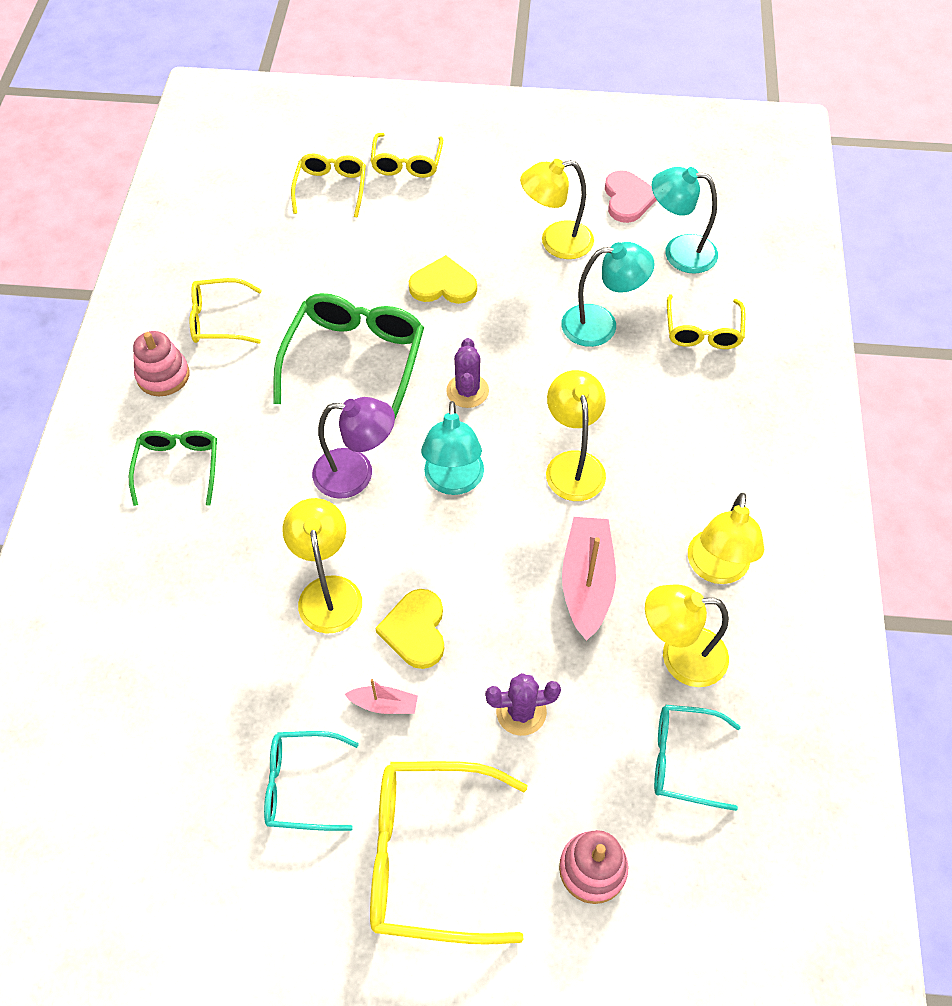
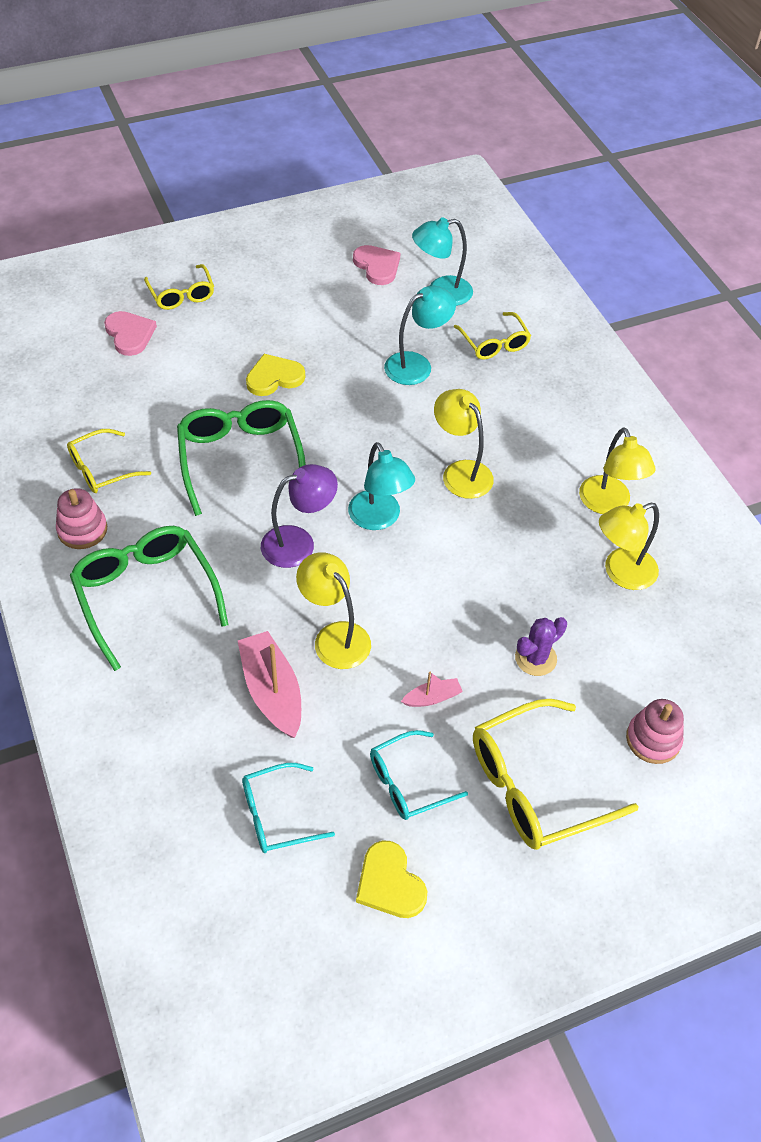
camera: 30 degrees left, 5 degrees down
green glasses [129,430,217,506] -> green glasses [70,526,228,671], size x1.69
yellow glasses [291,154,366,217] -> pink heart [104,311,157,356]
yellow heart [375,589,444,669] -> yellow heart moved to [356,840,427,918]
purple cactus [446,338,489,408] -> none
yellow lamp [520,159,594,259] -> none
pink boat [562,517,616,641] -> pink boat moved to [238,631,301,738]
turquoise glasses [654,705,741,811] -> turquoise glasses moved to [242,763,335,853]

